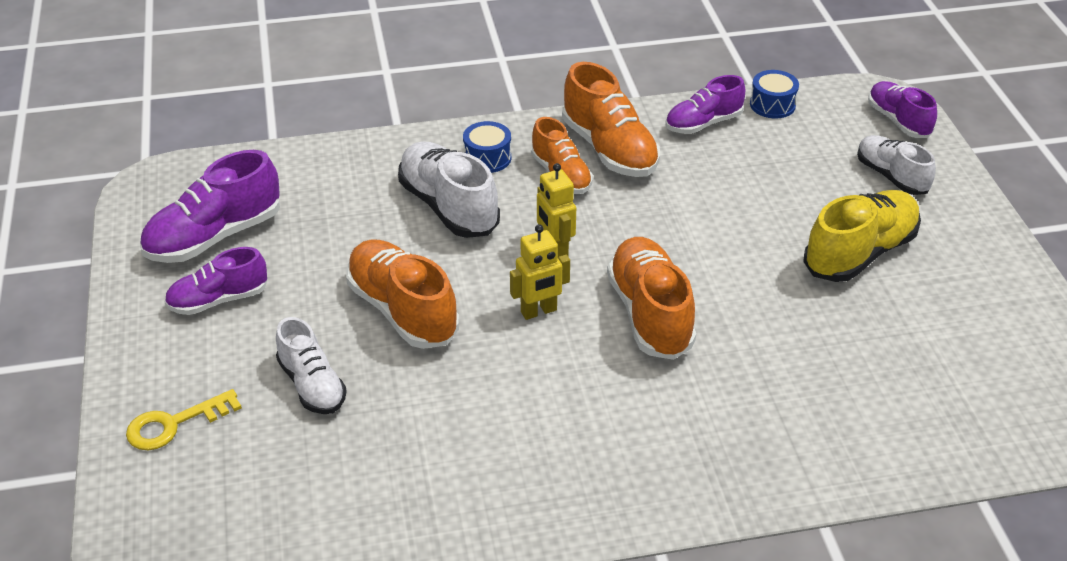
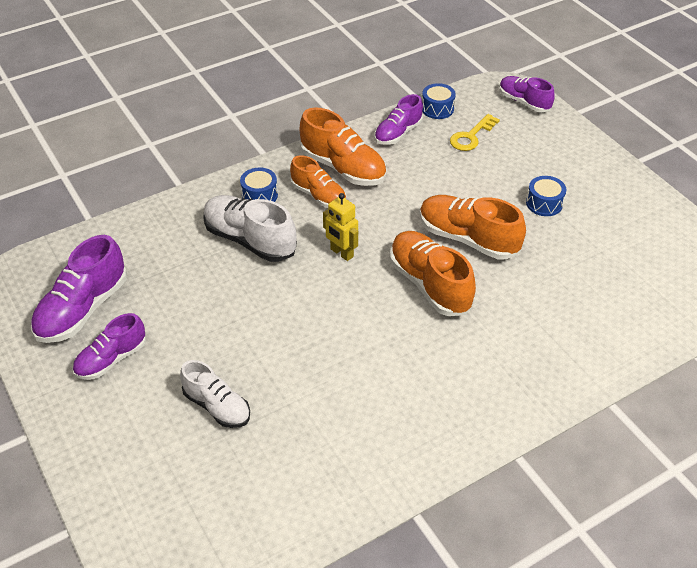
camera: 20 degrees left, 5 degrees up
yellow key [126,389,242,450] -> yellow key moved to [450,114,500,151]
orange shoe [346,240,459,349] -> orange shoe moved to [420,195,526,260]
yellow robot [510,224,570,320] -> none
yellow shoe [803,190,921,282] -> blue drum [526,176,566,216]
white shoe [857,135,936,195] -> none

